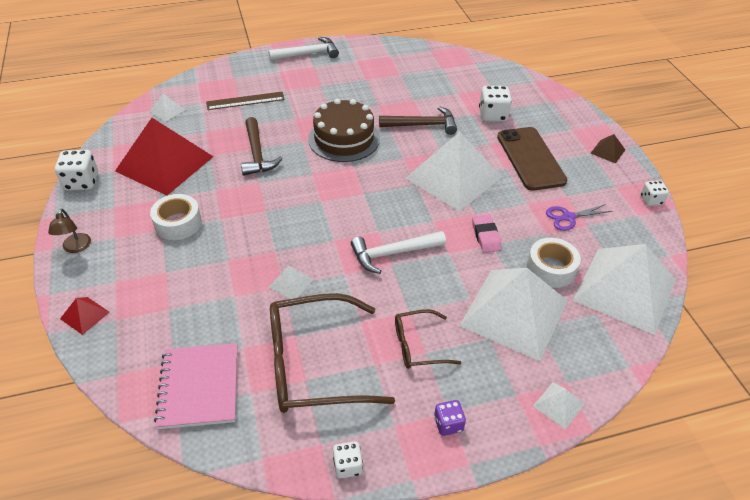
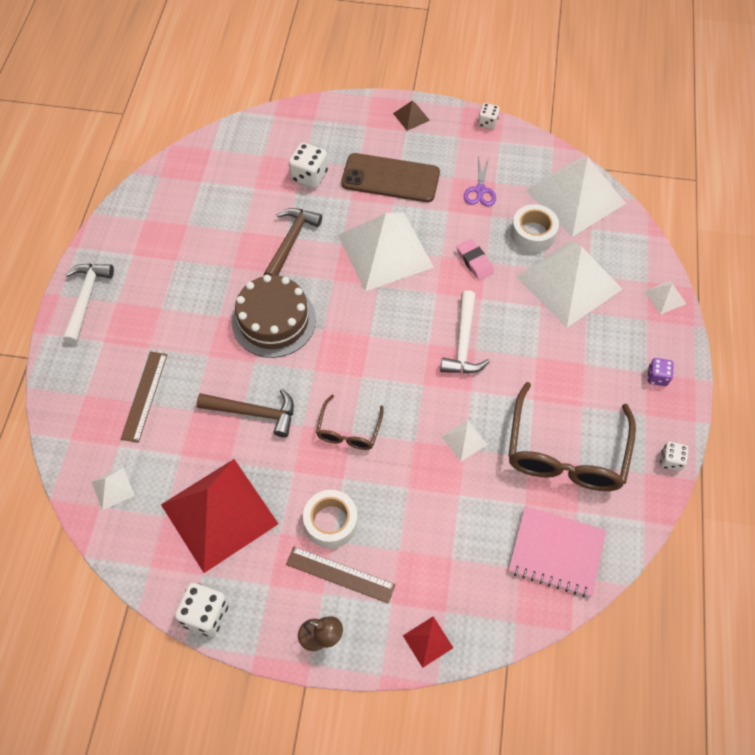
camera: 65 degrees left, 15 degrees up
brown glasses [395,309,461,369] -> brown glasses moved to [316,395,384,450]
pink eraser [472,215,502,253] -> pink eraser turned 45 degrees clockwise [457,239,494,280]
none -> brown ruler [286,546,396,603]

